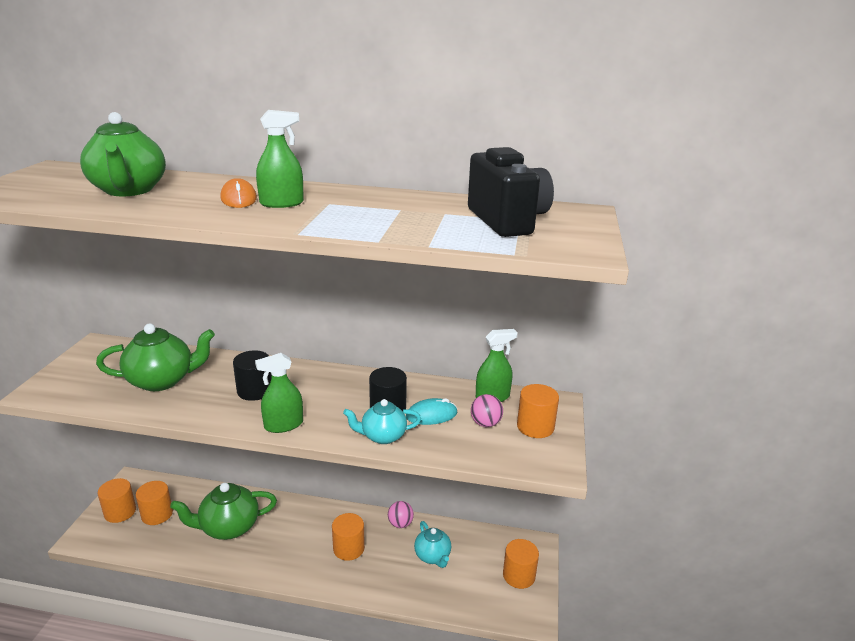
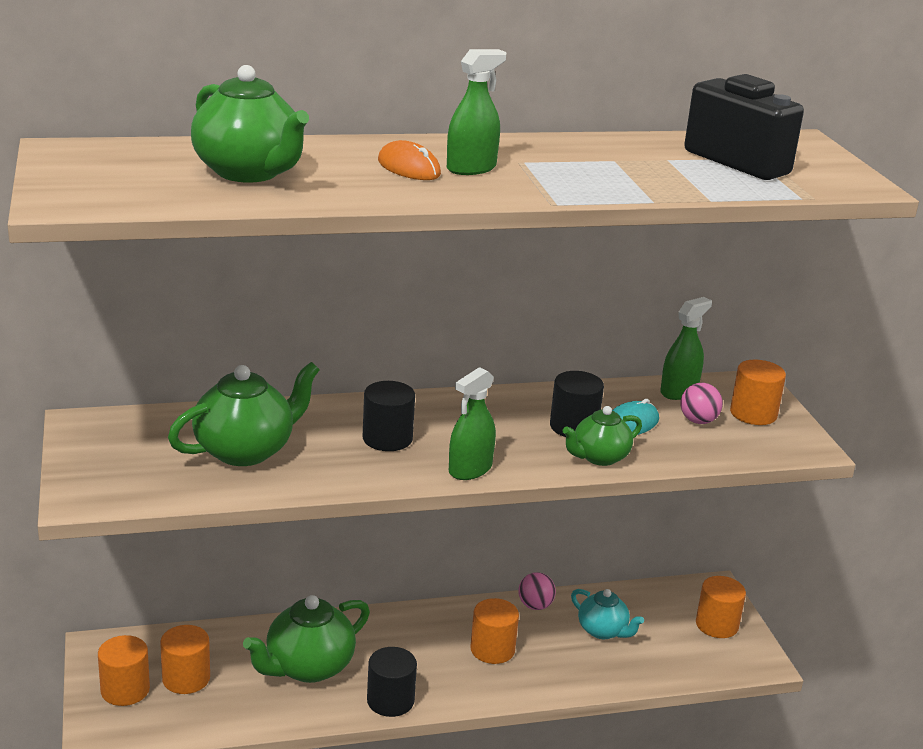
camera: 25 degrees left, 0 degrees up
turquoise teapot [343,399,421,444] -> green teapot [562,406,642,466]
none -> black cylinder [367,647,417,717]

